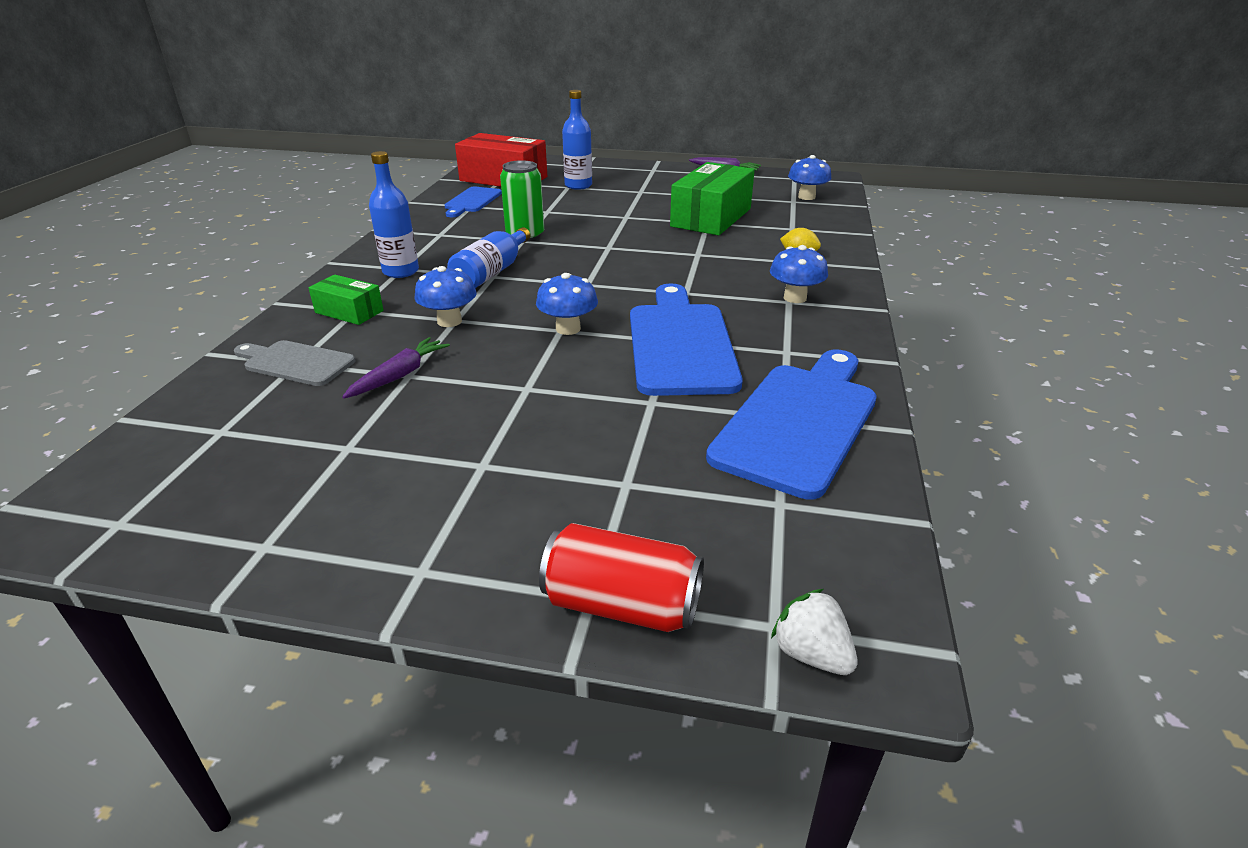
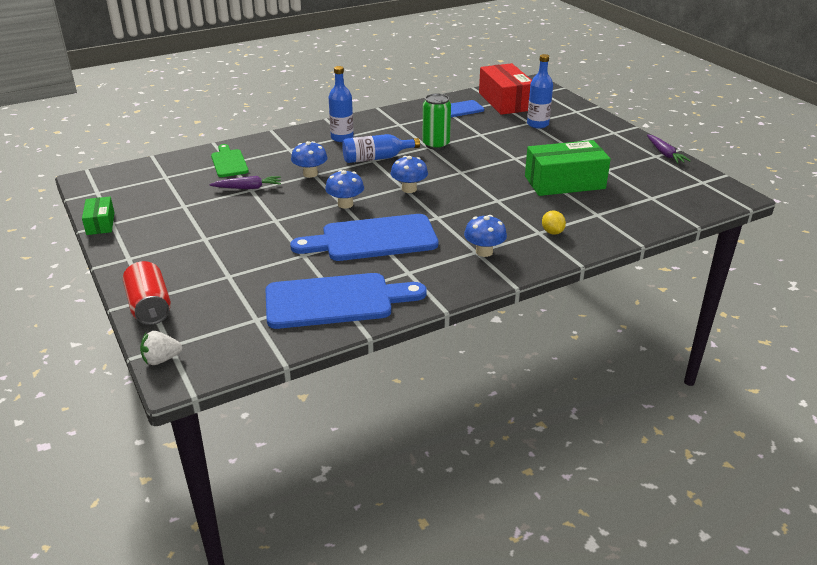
camera: 50 degrees right, 0 degrees up
grey cutting board [234,340,355,386] -> green cutting board [211,144,249,177]
green box [309,275,384,325] -> green box moved to [82,196,114,235]
blue cutting board [630,283,743,396] -> blue cutting board turned 150 degrees counterclockwise [290,214,438,261]
white strawberry [771,589,858,675] -> white strawberry turned 120 degrees counterclockwise [140,331,182,365]
blue mushroom [788,155,831,200] -> blue mushroom moved to [391,156,428,193]

